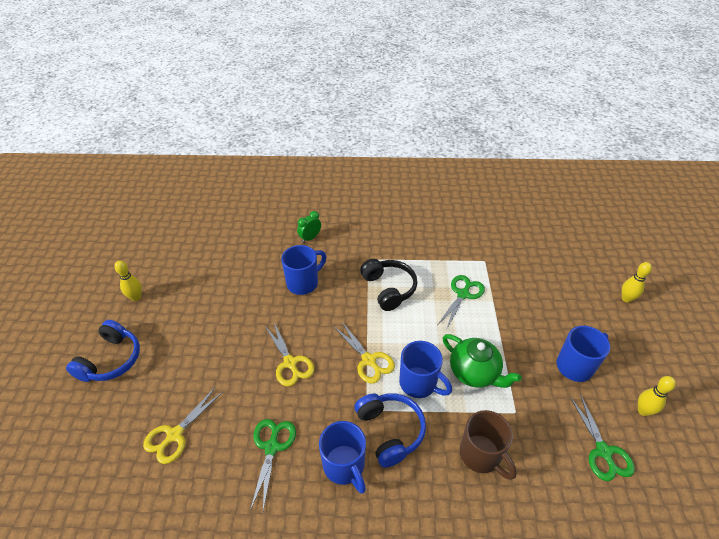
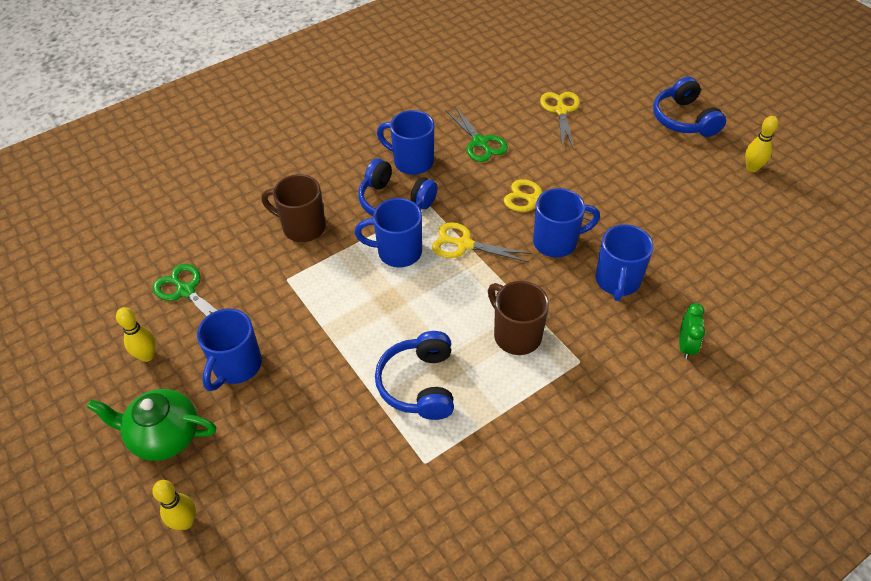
camera: 145 degrees right, 5 degrees up
black headphones [360,259,417,311] -> brown mug [488,281,549,355]
green scissors [438,275,485,328] -> blue headphones [375,331,454,420]
green teapot [443,334,522,388] -> green teapot moved to [87,389,216,461]
none -> blue mug [533,188,600,258]

